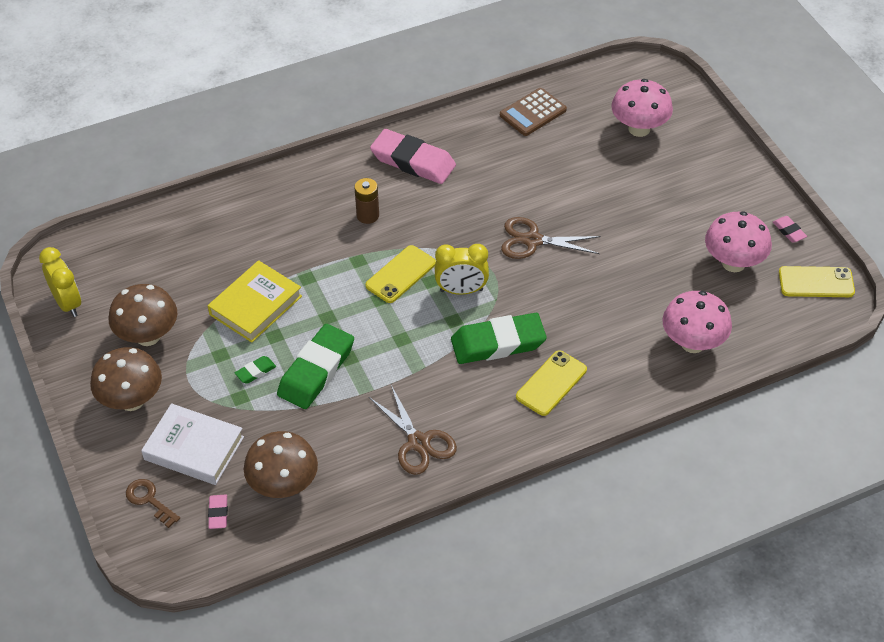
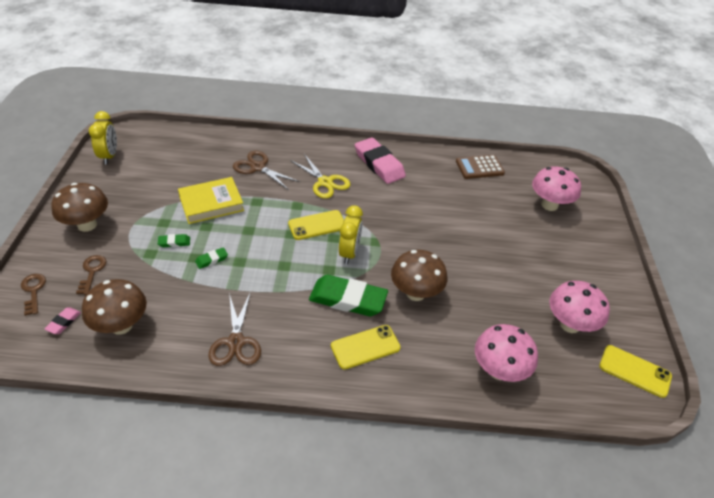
camera: 25 degrees right, 5 degrees down
brown mushroom [109,284,177,346] -> brown mushroom moved to [391,250,447,301]
white book [141,403,244,485] -> brown key [76,255,106,295]
green eraser [277,324,354,409] -> green eraser [195,247,228,269], size x0.44
brown battery [354,178,379,224] -> yellow scissors [290,154,350,199]
yellow clock [435,244,489,295] -> yellow clock turned 105 degrees counterclockwise [339,205,363,264]
brown scissors [501,217,601,259] -> brown scissors moved to [233,151,300,190]
pink eraser [773,216,807,243] -> none

